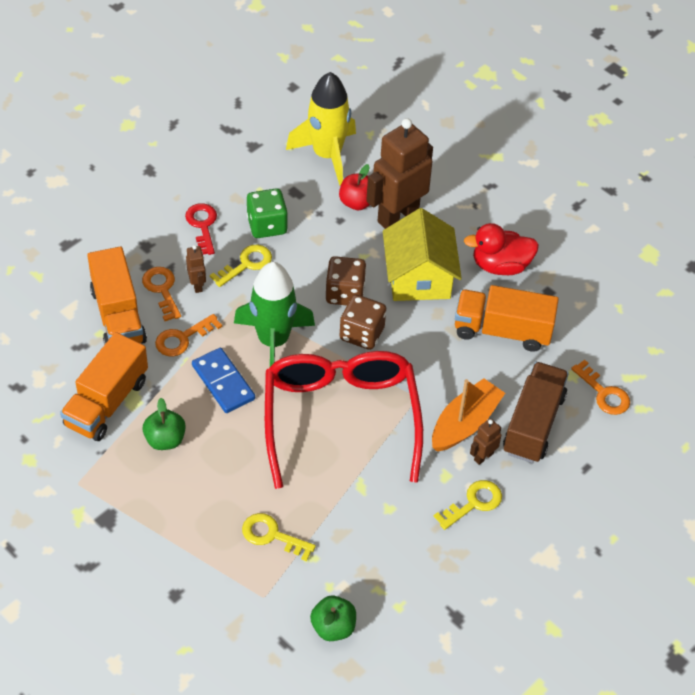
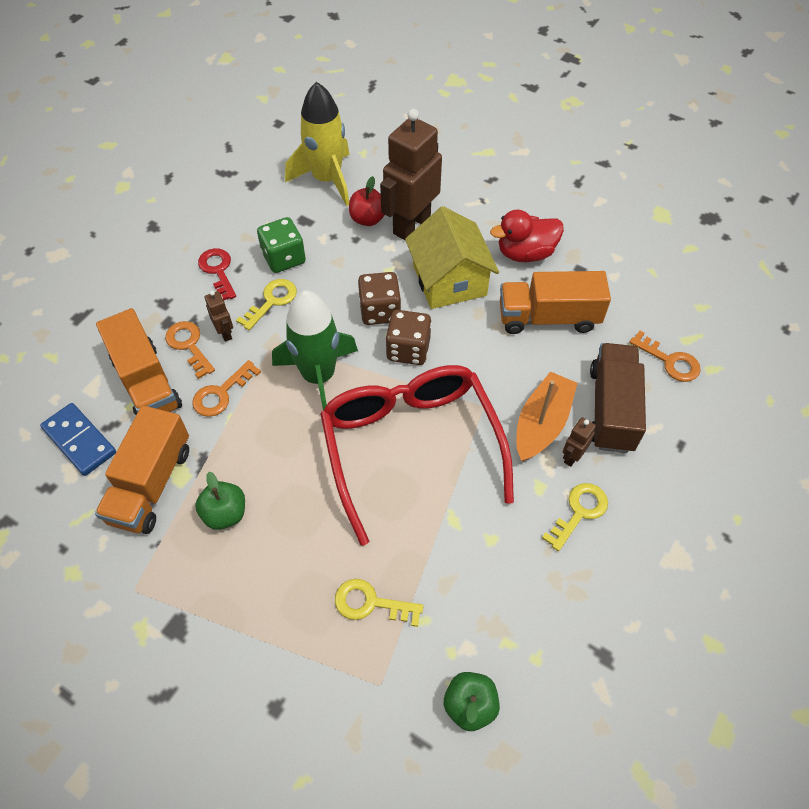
camera: 10 degrees left, 5 degrees up
blue domino [192,348,255,413] -> blue domino moved to [40,403,116,476]

